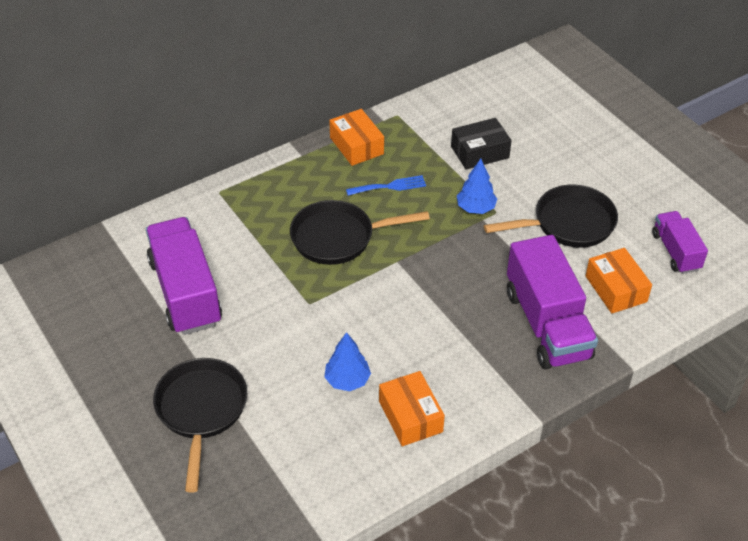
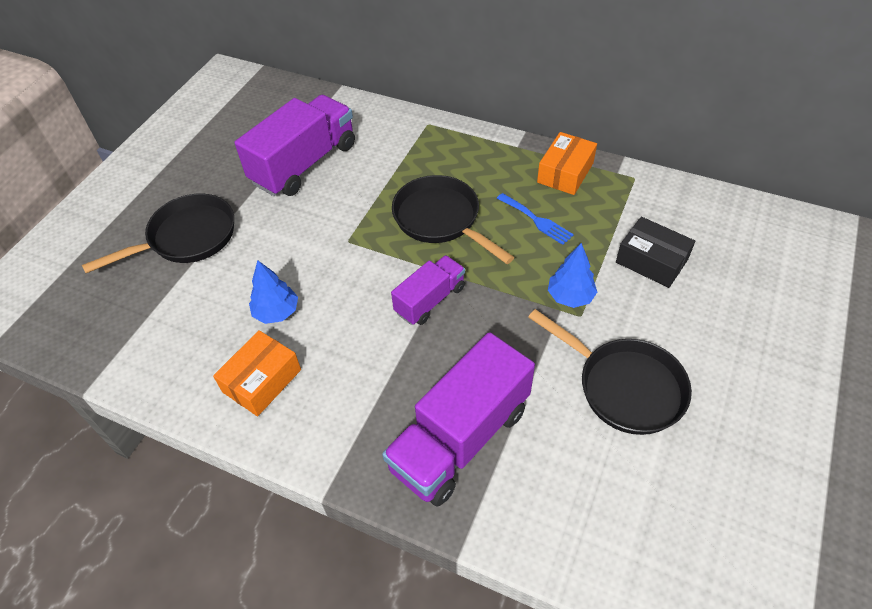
camera: 60 degrees right, 5 degrees up
orange box [586,248,652,313] -> none
purple truck [652,211,708,274] -> purple truck moved to [391,255,465,325]

